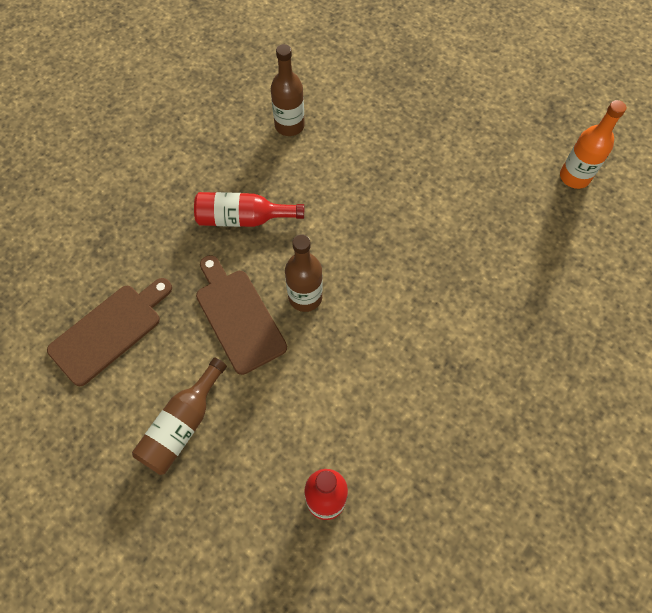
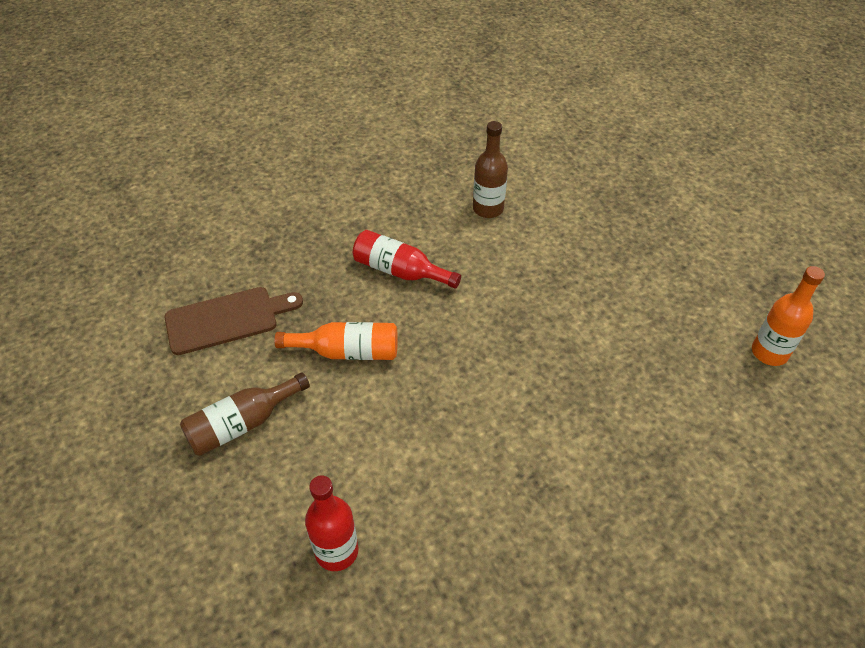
camera: 25 degrees right, 15 degrees down
brown cutting board [196,255,287,375] -> orange bottle [274,322,398,360]
brown bottle [285,234,323,312] -> none

